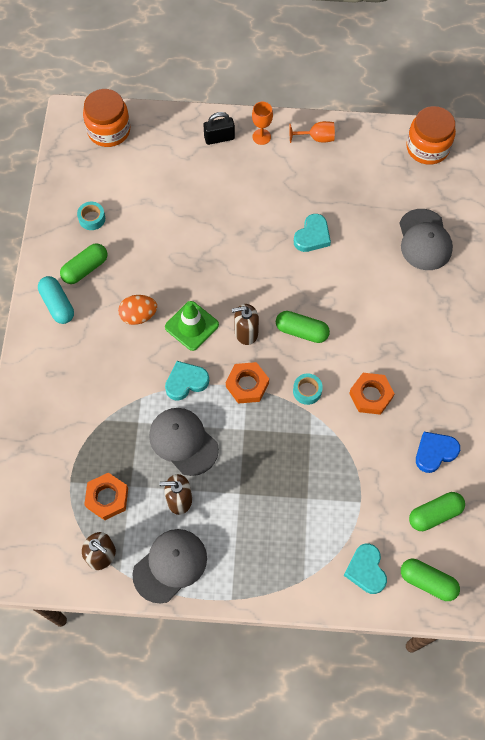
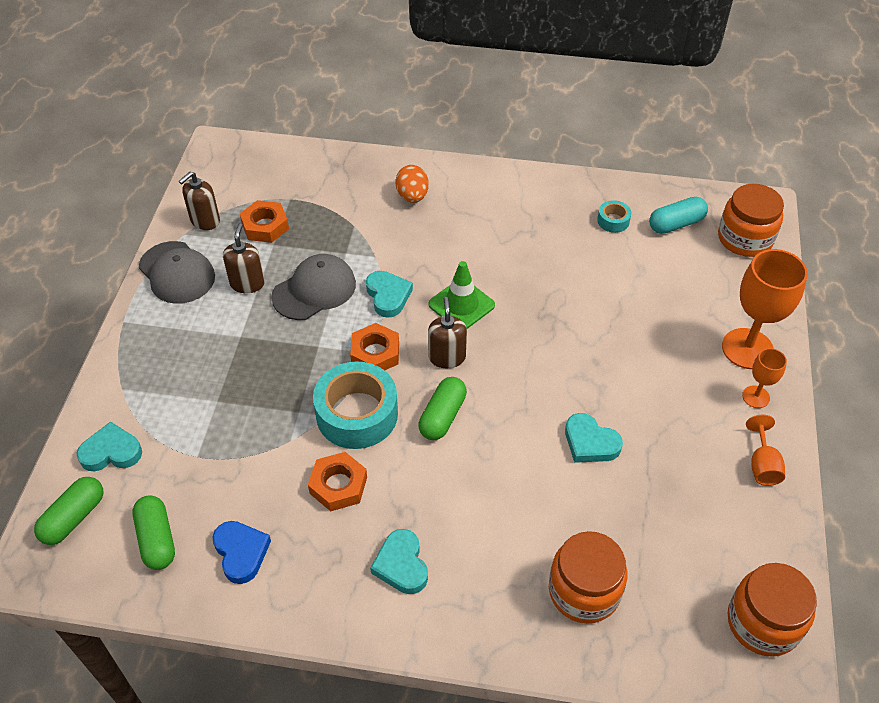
camera: 95 degrees right, 15 degrees down
turquoise capsule [38,276,74,324] -> turquoise capsule moved to [649,197,708,234]
green capsule [60,243,107,284] -> none
orange egg [118,295,157,325] -> orange egg moved to [395,165,429,203]
black padlock [203,112,235,145] -> orange goblet [722,249,808,369]
turquoise tape [293,374,323,405] -> turquoise tape [313,361,398,449], size x2.19
grey cap [399,209,453,270] -> orange jar [549,531,628,623]
none -> turquoise heart [370,529,428,594]

